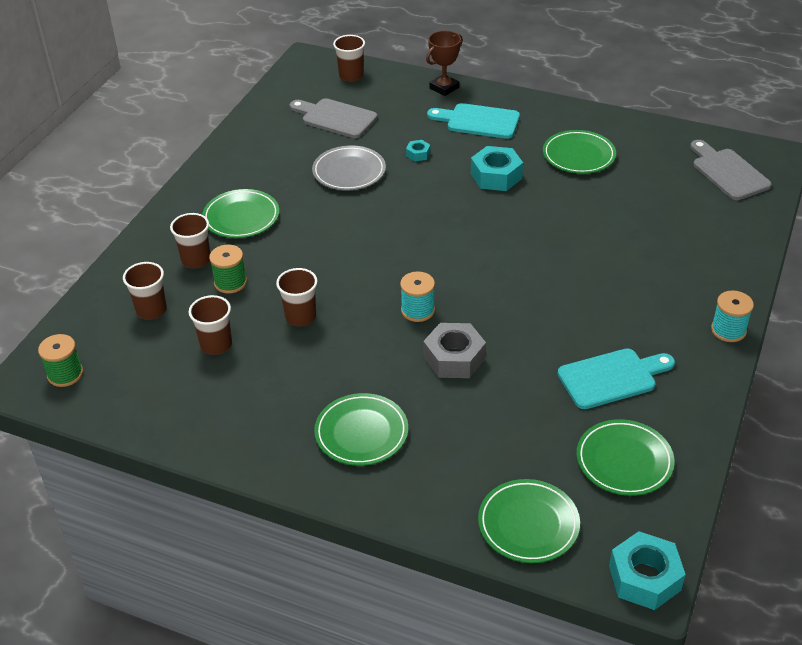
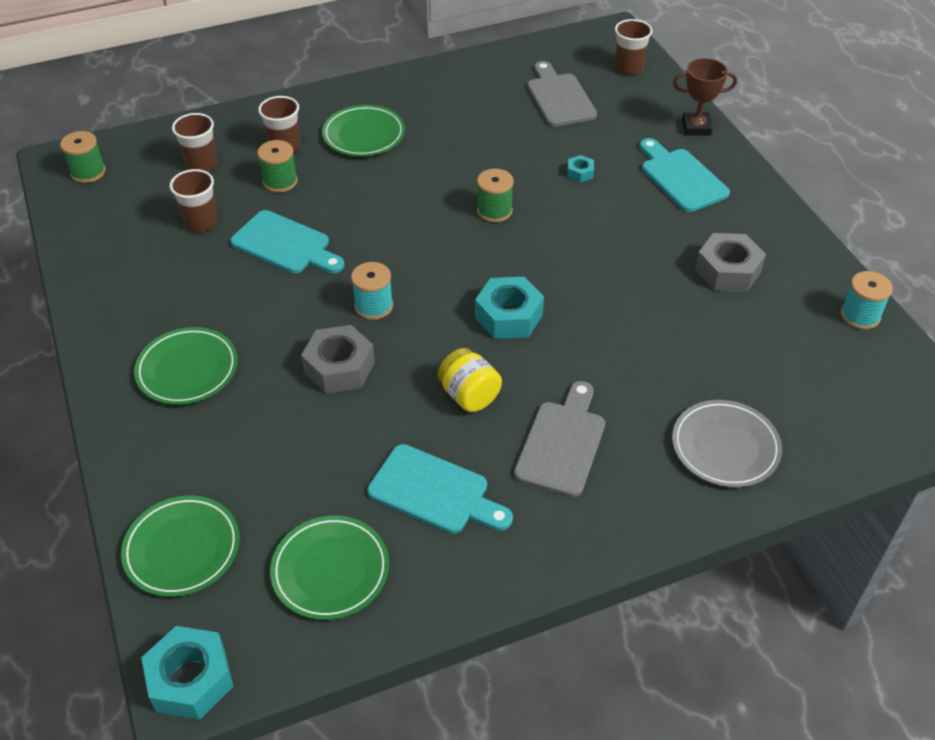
camera: 45 degrees right, 5 degrees up
brown cup [276,268,317,326] -> turquoise cutting board [230,210,344,273]
grey plate [312,146,386,190] -> grey plate moved to [672,400,782,487]
turquoise nut [471,146,523,191] -> turquoise nut moved to [475,277,544,339]
green plate [543,130,616,174] -> grey nut [695,233,766,292]
grey cutting board [690,140,772,200] -> grey cutting board moved to [514,381,605,497]
turquoise spool [711,290,754,342] -> turquoise spool moved to [841,271,893,330]
none -> yellow jar [438,348,502,412]
none -> green spool [477,169,514,222]

